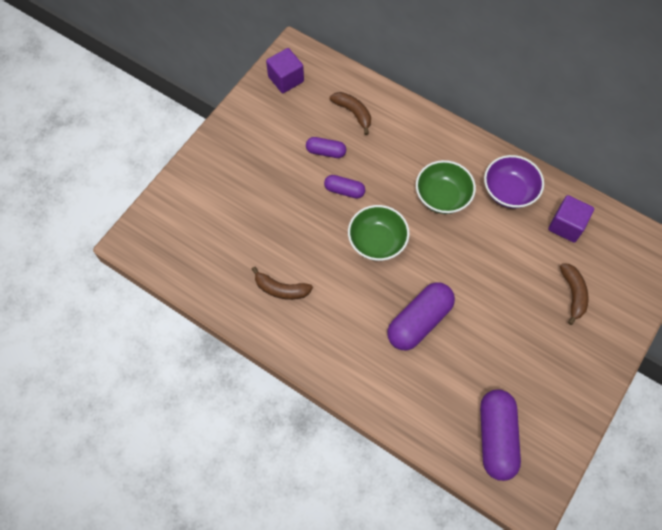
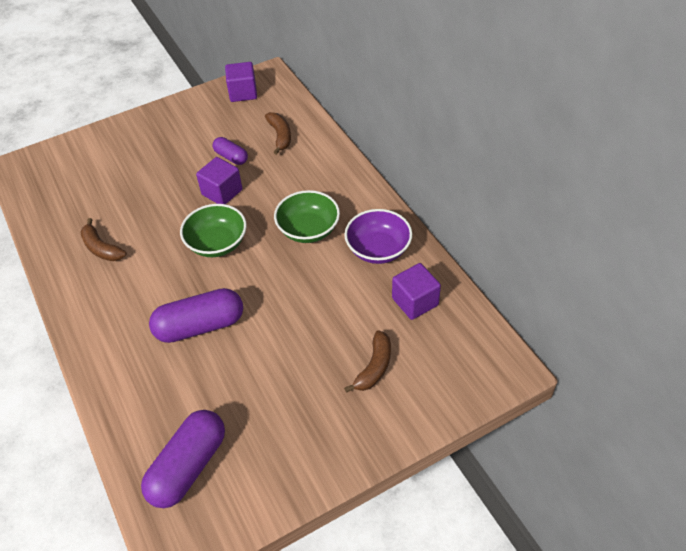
camera: 30 degrees right, 15 degrees down
purple capsule [324,175,365,199] -> purple cube [196,157,242,204]

